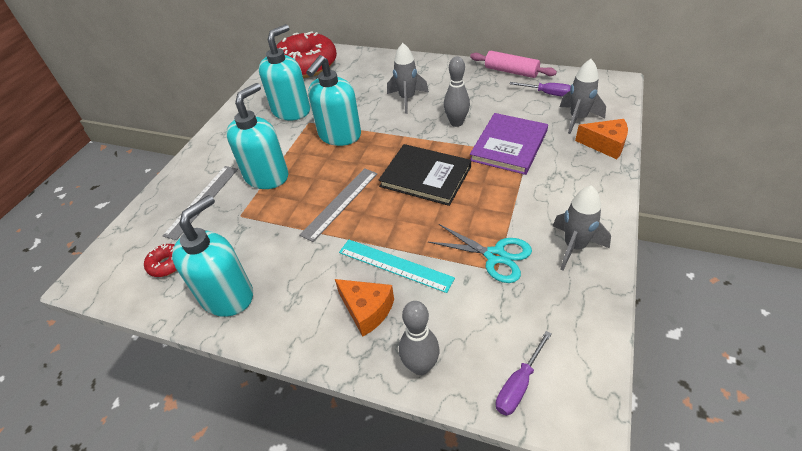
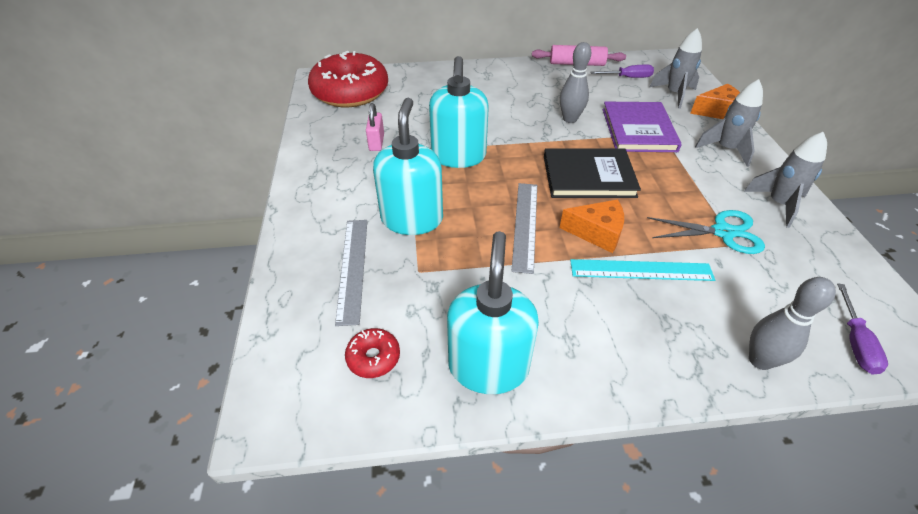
camera: 30 degrees left, 0 degrees up
turquoise soap dispenser [259,24,310,120] -> pink padlock [366,103,384,151]
orange cheese [335,279,394,337] -> orange cheese moved to [560,199,624,253]
grey rocket [387,43,429,114] -> grey rocket moved to [695,79,763,167]

